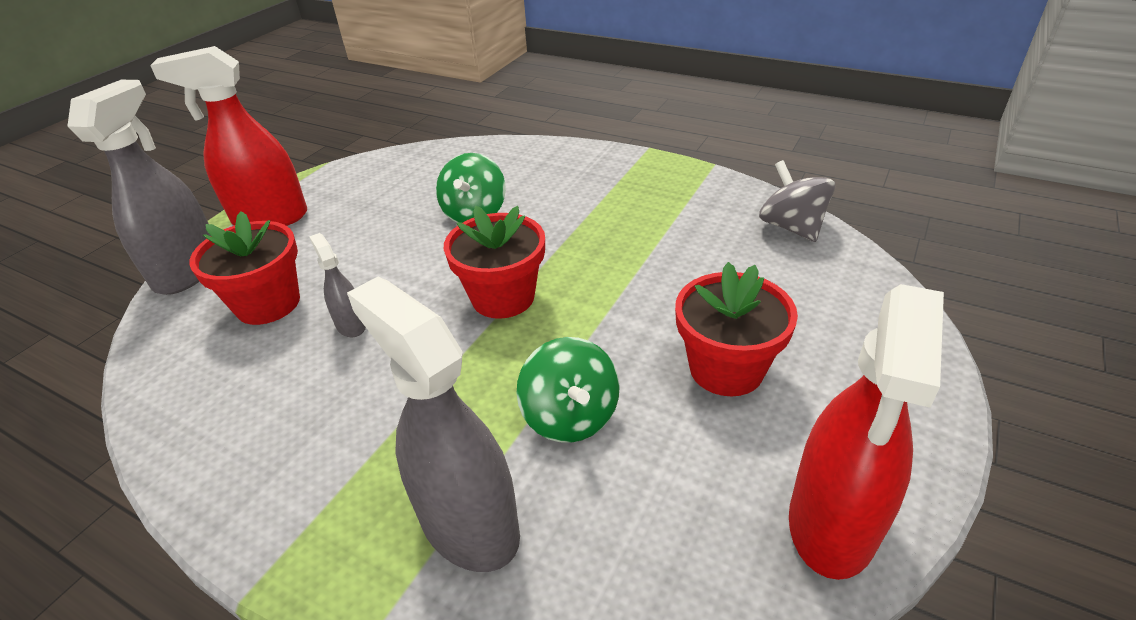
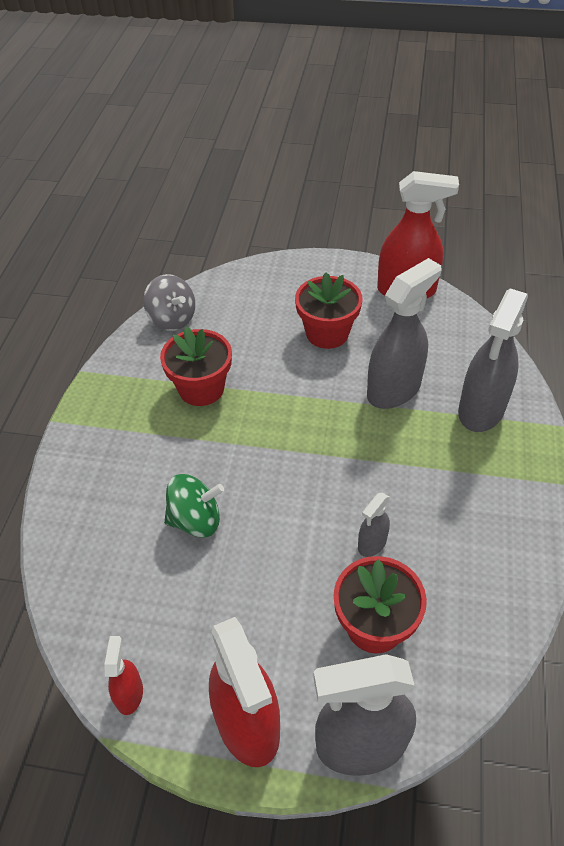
camera: 110 degrees left, 10 degrees up
red flower pot [444,206,545,319] -> red flower pot moved to [160,327,232,406]
green spinning top [516,337,620,443] -> grey spray bottle [367,258,441,409]
grey spinning top [759,160,835,242] -> grey spinning top turned 90 degrees counterclockwise [143,274,195,331]
none -> red spray bottle [104,636,143,715]

